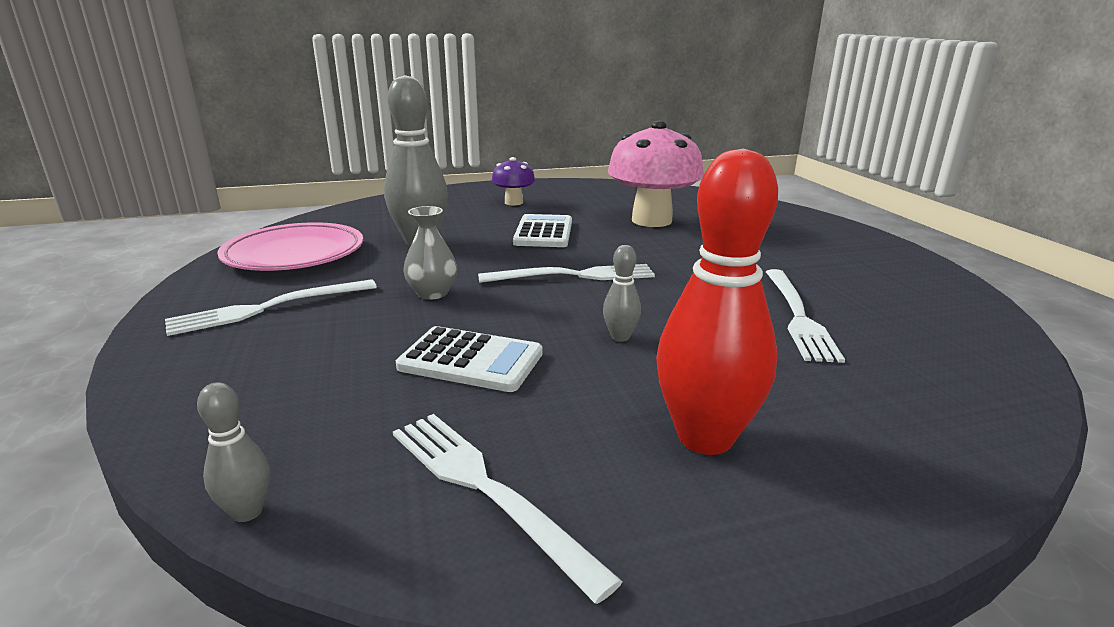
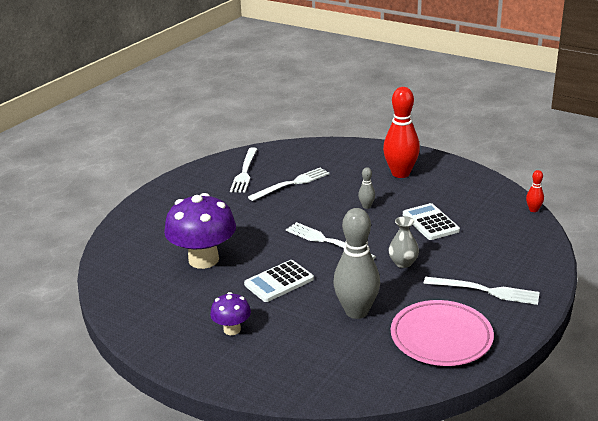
camera: 130 degrees left, 5 degrees up
grey bowling pin [197,382,270,522] -> red bowling pin [526,170,544,212]
white fork [393,414,623,604] -> white fork moved to [230,147,257,193]
pink mushroom [608,121,704,227] -> purple mushroom [164,193,236,269]

